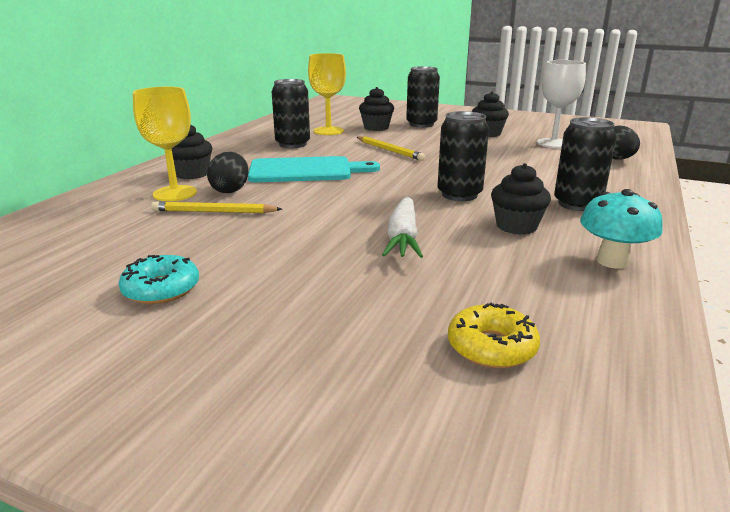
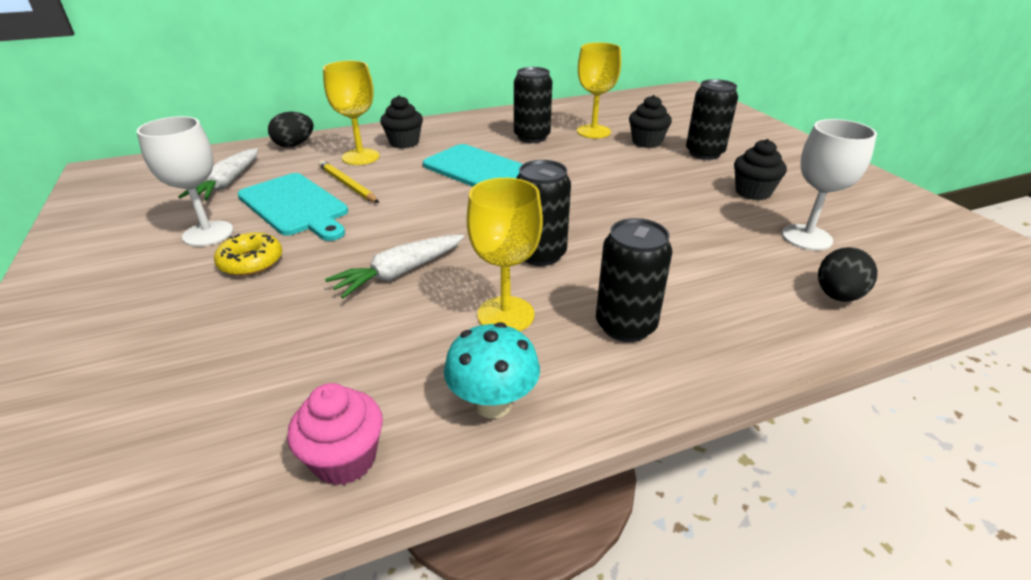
camera: 45 degrees right, 10 degrees up
turquoise donut [119,255,199,304] -> white goblet [137,116,233,247]
black egg [207,152,249,193] -> black egg moved to [268,112,313,147]
yellow pencil [357,136,425,161] -> none
yellow donut [448,303,540,368] -> yellow donut moved to [214,232,282,276]
black cupcake [491,163,551,235] -> yellow goblet [467,178,543,331]
none -> white carrot [178,148,258,201]
none -> turquoise cutting board [237,173,348,241]
none -> pink cupcake [287,383,383,485]

